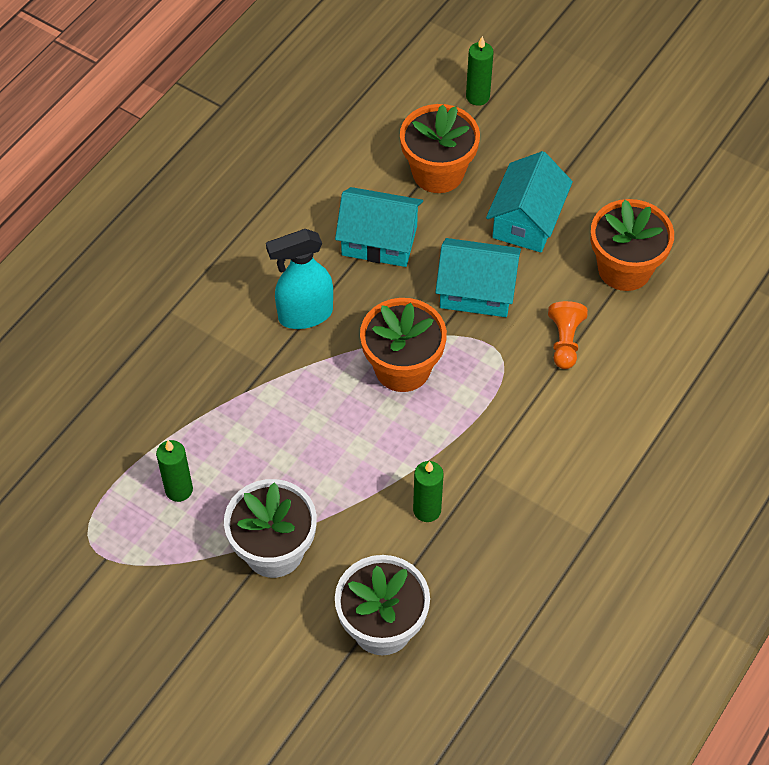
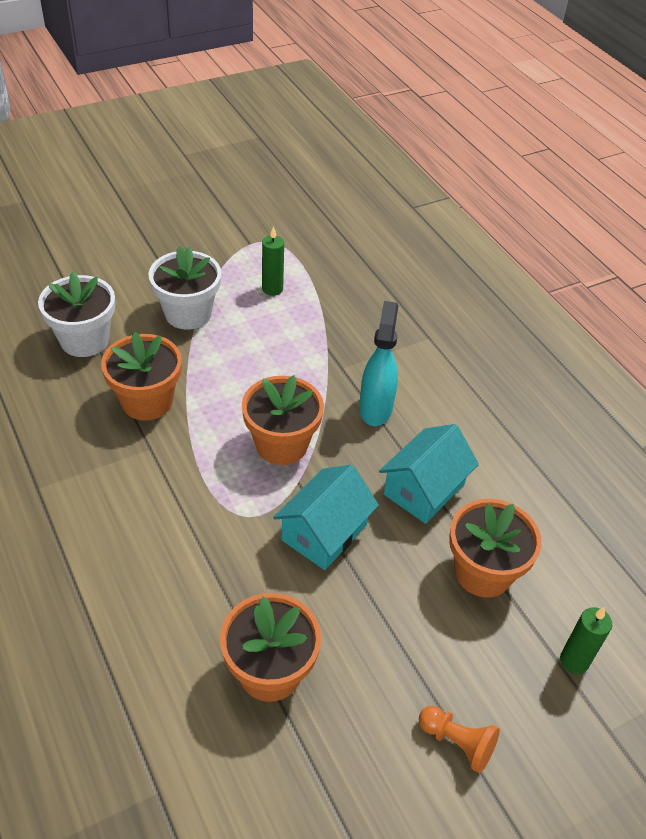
camera: 115 degrees right, 10 degrees down
green candle [413,461,444,522] -> orange flower pot [101,332,182,421]
turquoise house [486,151,573,253] -> none
orange pawn [548,301,588,369] -> orange pawn moved to [419,706,500,773]

